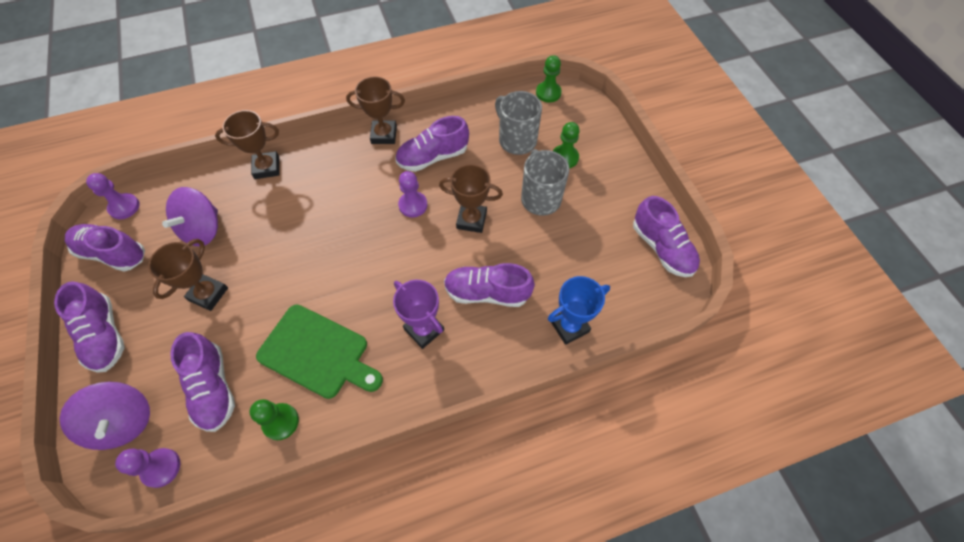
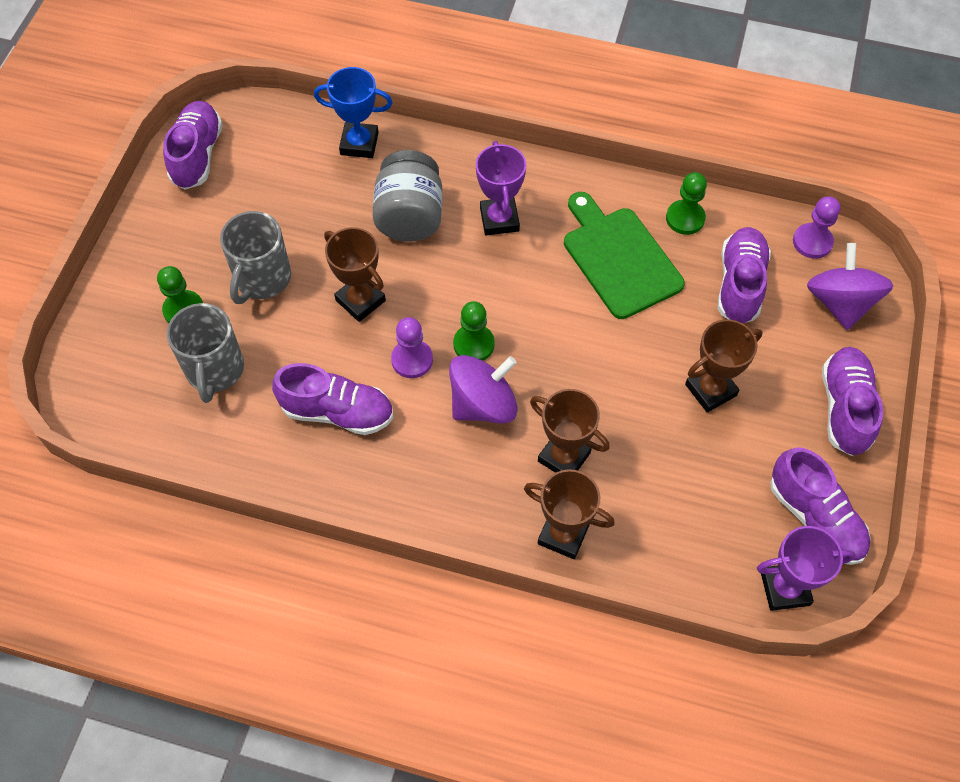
camera: 145 degrees left, 0 degrees up
purple pawn [86,173,140,219] -> purple trophy [757,526,855,611]
purple spinning top [162,187,218,246] -> purple spinning top moved to [449,355,517,424]
brown trophy [346,76,405,144] -> brown trophy moved to [530,389,610,473]
purple shoe [444,263,535,307] -> grey jar [373,150,442,242]
green pawn [536,55,562,102] -> green pawn moved to [453,301,495,361]

